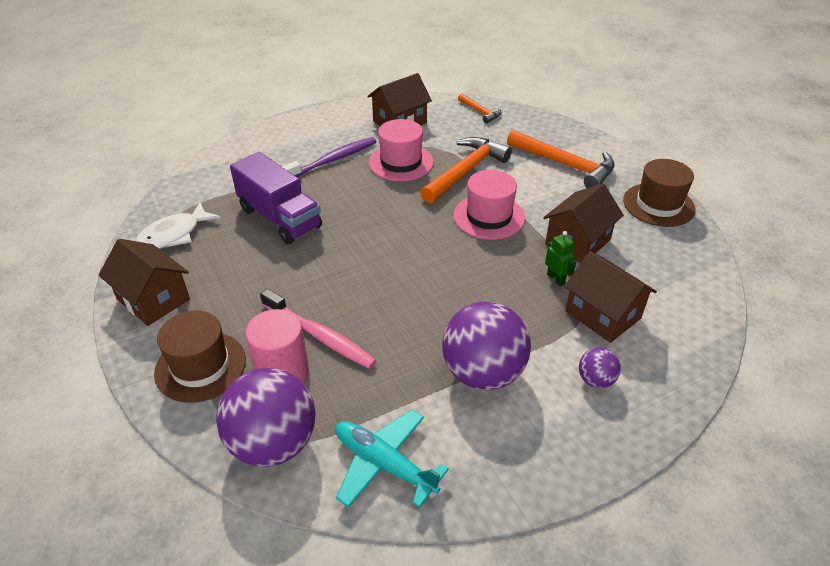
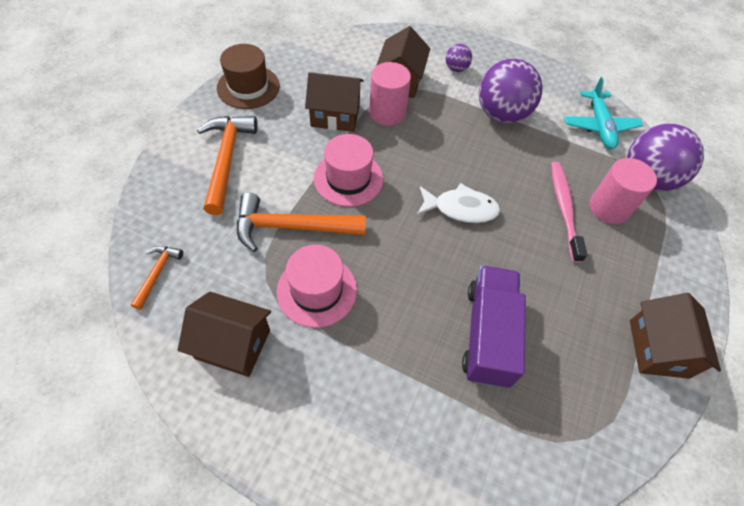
camera: 130 degrees left, 15 degrees up
white fish [136,202,221,249] -> white fish moved to [417,183,500,223]
brown hat [154,310,246,403] -> none
purple toothbrush [282,137,376,177] -> none
green robot [545,231,576,286] -> pink cylinder [369,62,411,126]

